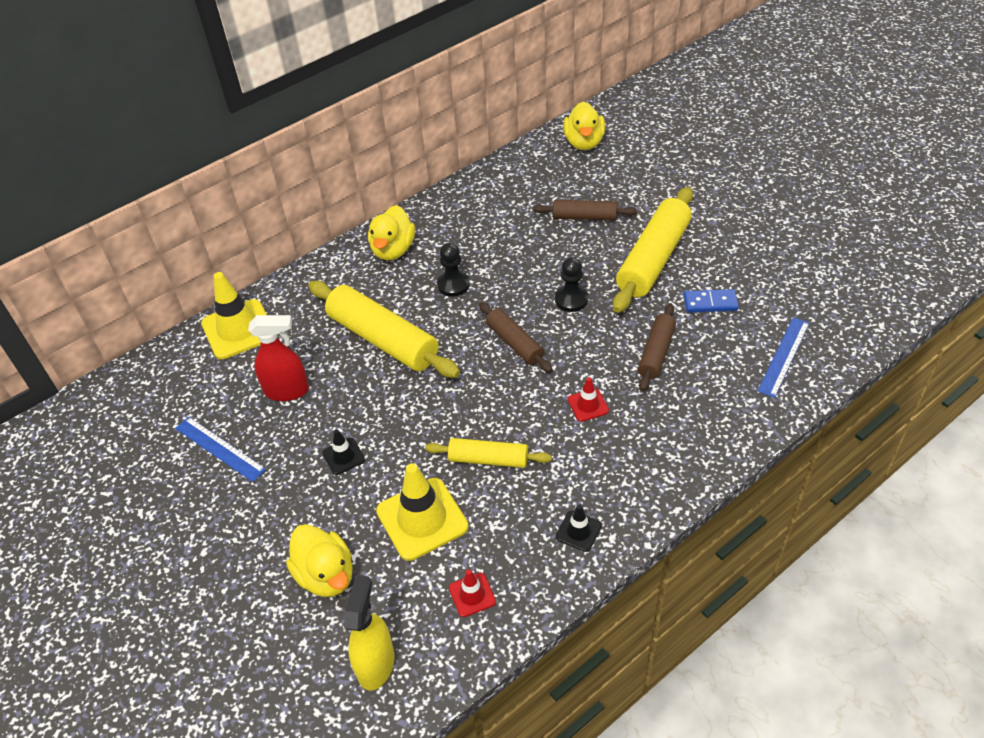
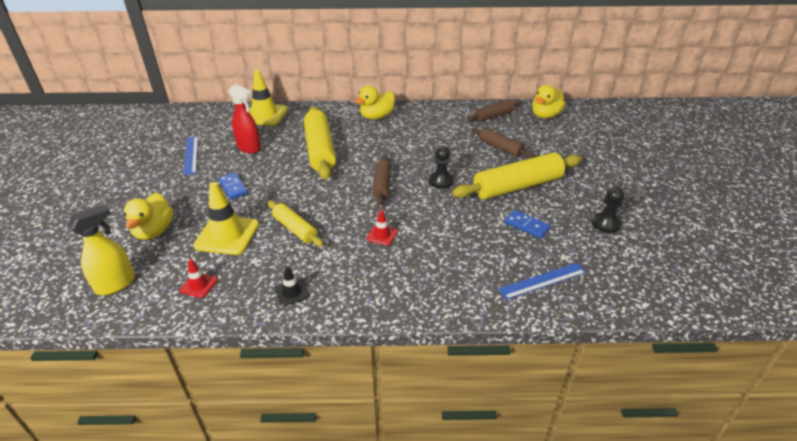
camera: 35 degrees right, 10 degrees down
black traffic cone [322,429,365,475] -> blue domino [218,173,248,199]
black pawn [437,243,470,297] -> black pawn moved to [592,187,624,233]
brown rolling pin [638,304,676,391] -> brown rolling pin moved to [467,99,522,122]

